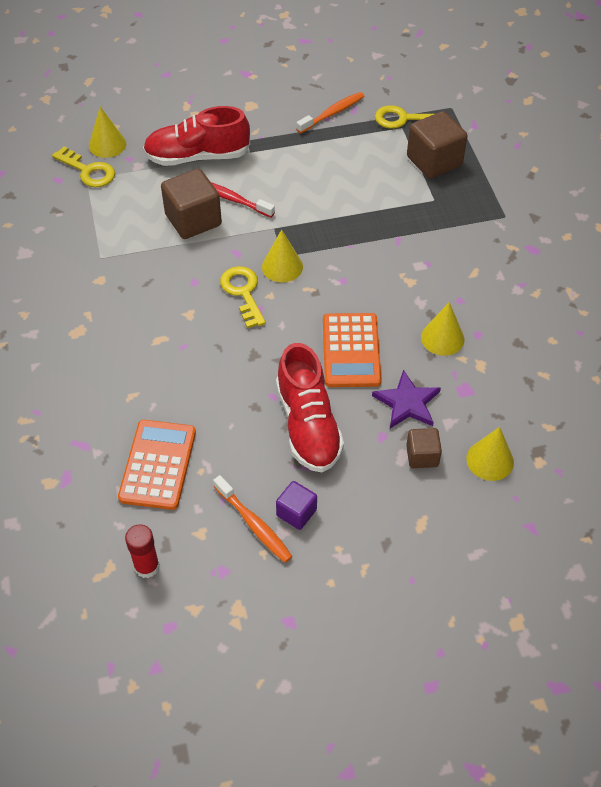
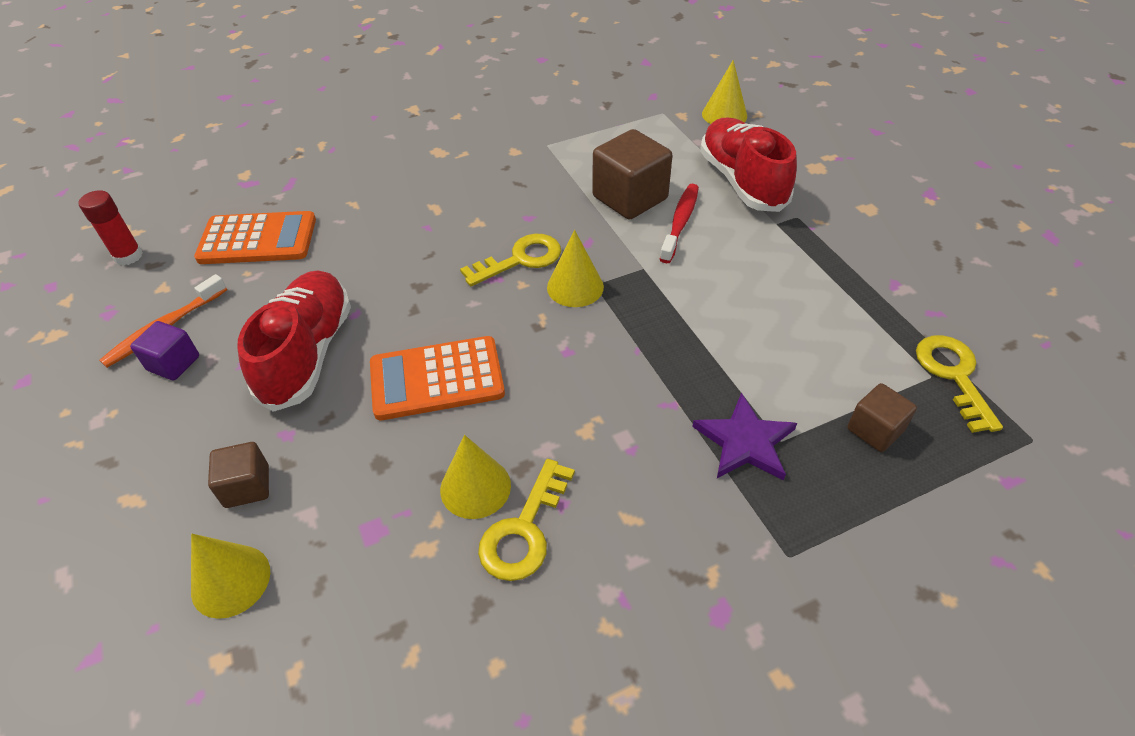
camera: 80 degrees right, 5 degrees down
yellow key [52,146,115,187] -> yellow key moved to [478,459,575,581]
red shoe [276,343,344,472] -> red shoe turned 120 degrees clockwise [237,270,351,412]
orange toothbrush [296,92,364,133] -> none
purple star [372,370,441,428] -> purple star moved to [692,393,797,481]
brown cube [407,111,468,179] -> brown cube [847,383,917,452], size x0.56

